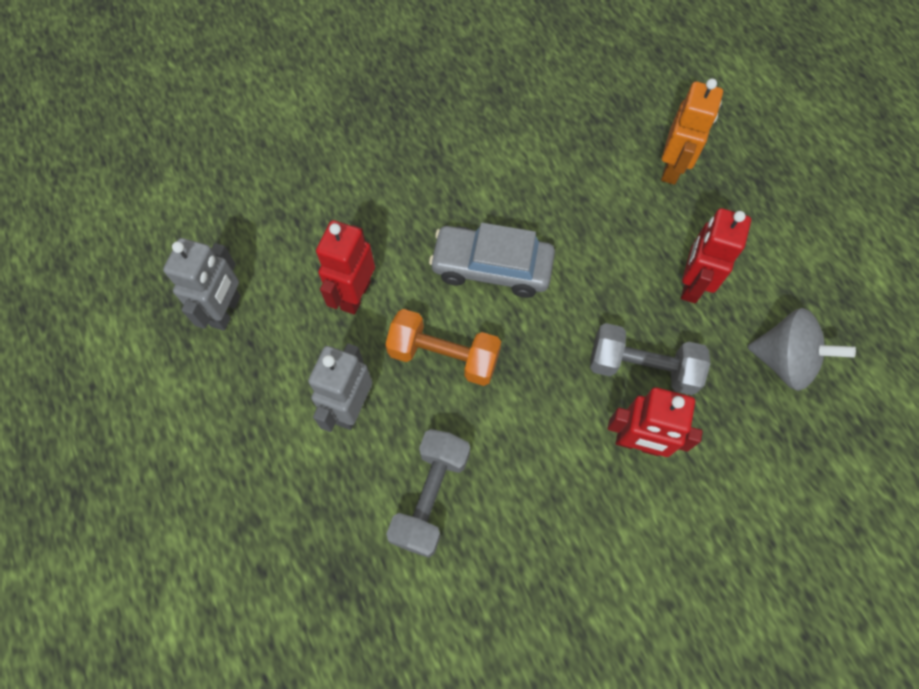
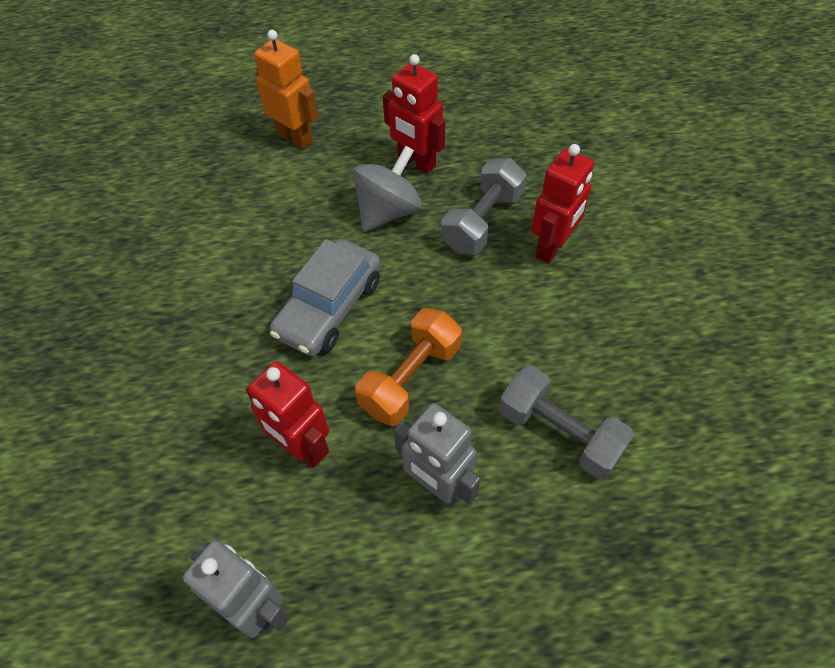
camera: 70 degrees left, 10 degrees down
grey spinning top [747,308,856,391] -> grey spinning top moved to [352,145,422,232]

